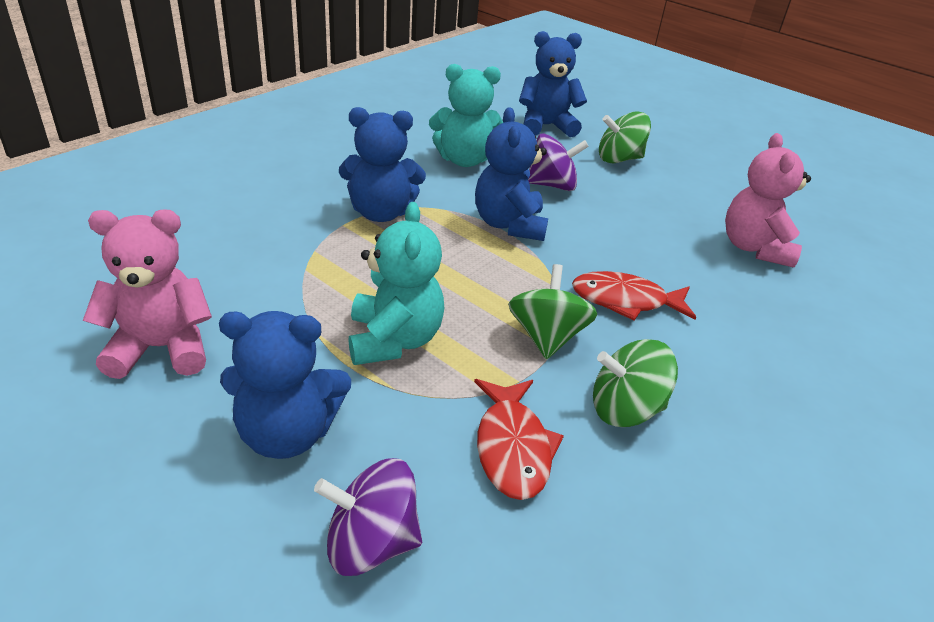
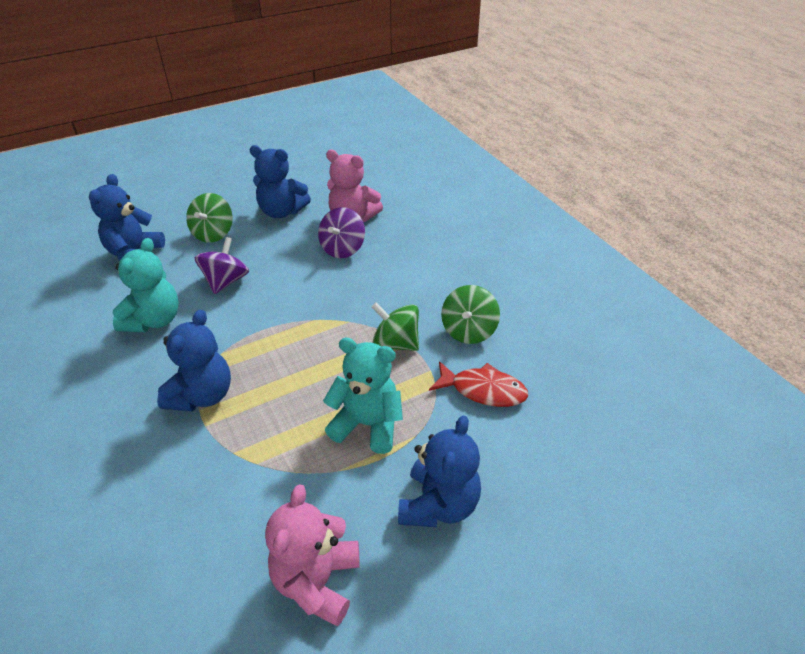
camera: 65 degrees left, 5 degrees up
purple spinning top [314,458,422,576] -> purple spinning top moved to [318,207,365,258]
blue teddy bear [475,107,548,241] -> blue teddy bear moved to [249,145,311,218]
red fish [572,271,696,321] -> none

